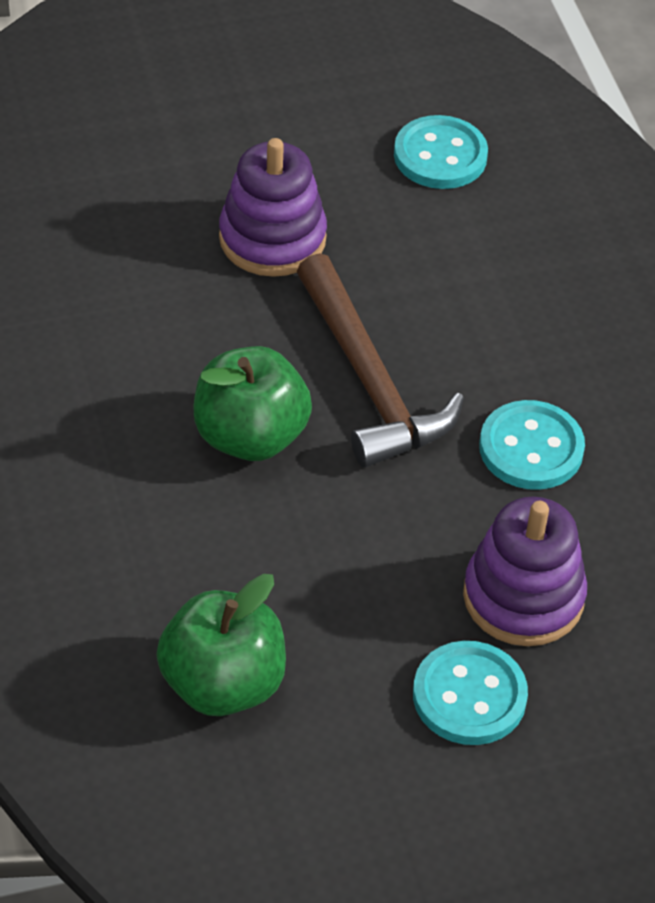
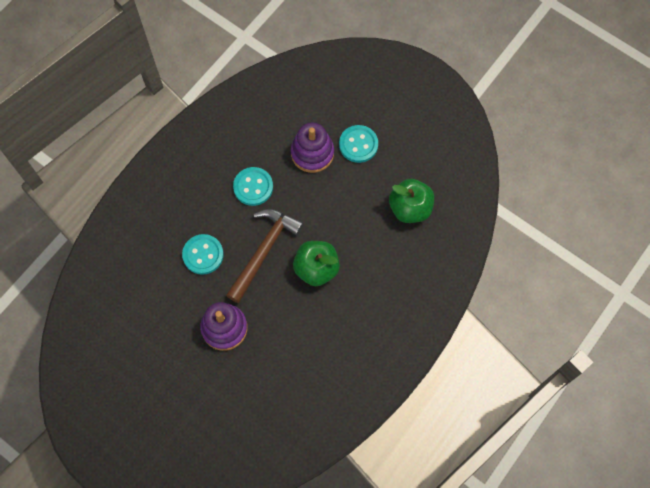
camera: 125 degrees left, 20 degrees up
turquoise button [394,115,488,189] -> turquoise button moved to [182,234,224,275]

